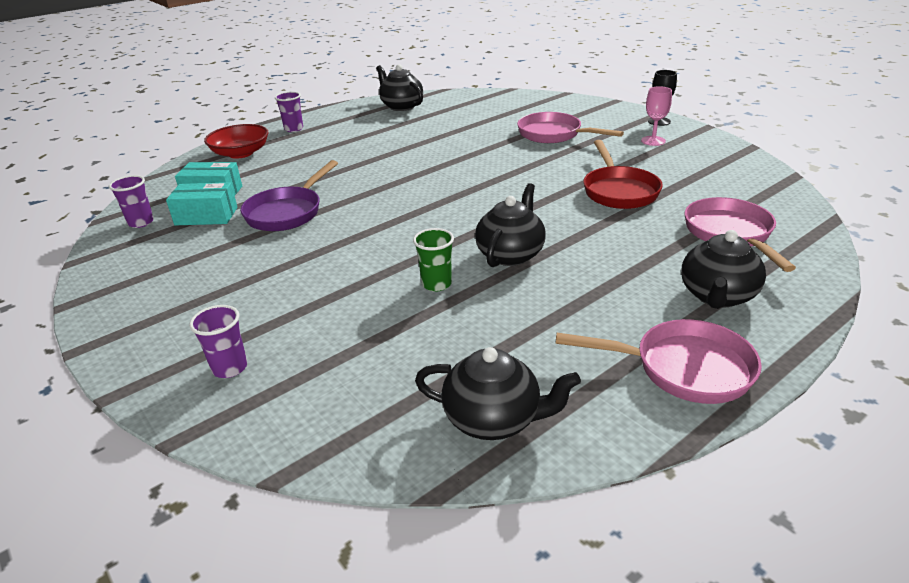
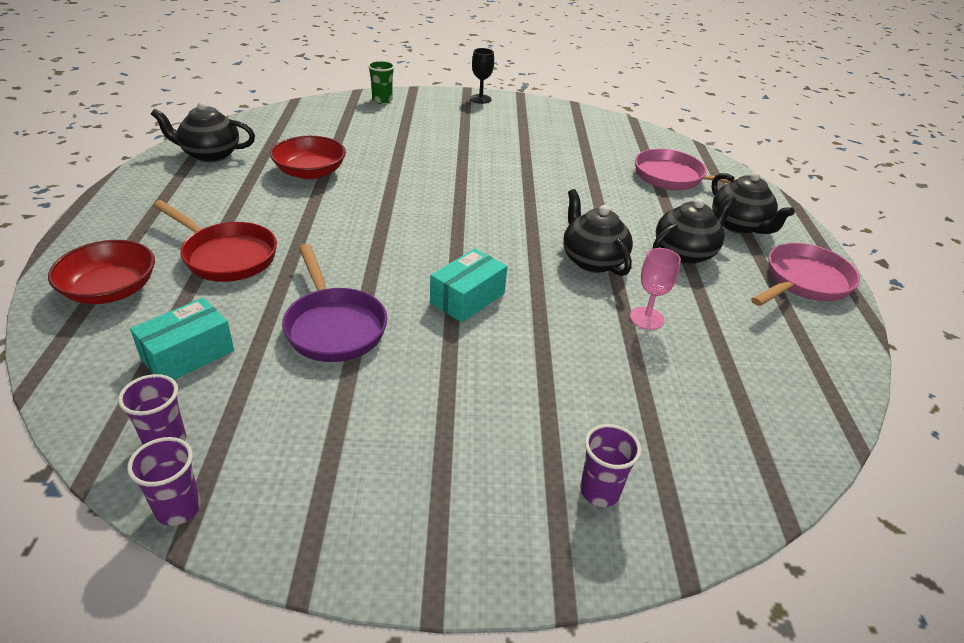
camera: 55 degrees left, 5 degrees up
turquoise box [166,182,238,225] -> turquoise box moved to [430,249,507,323]
purple cup [275,91,303,132] -> purple cup moved to [127,437,201,526]
green cup [413,228,454,292] -> green cup moved to [368,60,395,104]
black teapot [415,347,581,440] -> black teapot moved to [653,195,736,264]
pink pan [517,112,624,143] -> none
red pan [583,140,663,209] -> red pan moved to [153,200,277,282]
pink goblet [641,86,672,146] -> pink goblet moved to [630,248,681,330]
none -> red bowl [270,136,346,179]

